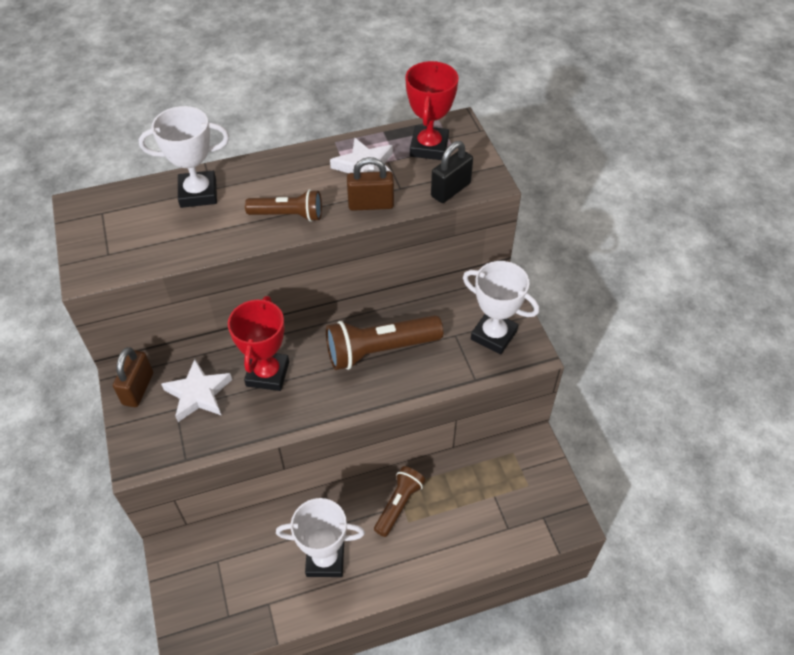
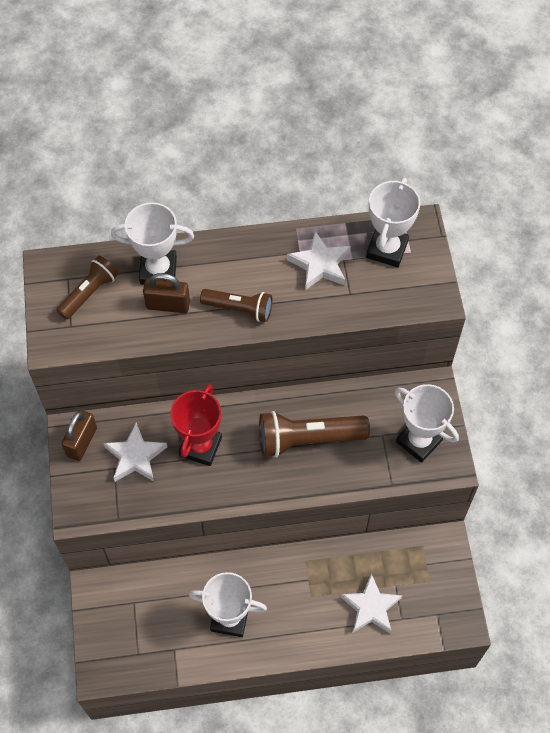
camera: 10 degrees right, 10 degrees up
brown padlock [347,157,394,211] -> brown padlock moved to [143,273,190,313]
brown flashlight [374,466,425,537] -> brown flashlight moved to [57,256,118,320]
red trophy [405,61,458,160] -> white trophy [366,178,421,267]
black padlock [431,141,473,203] -> none
none -> white star [341,574,402,634]

